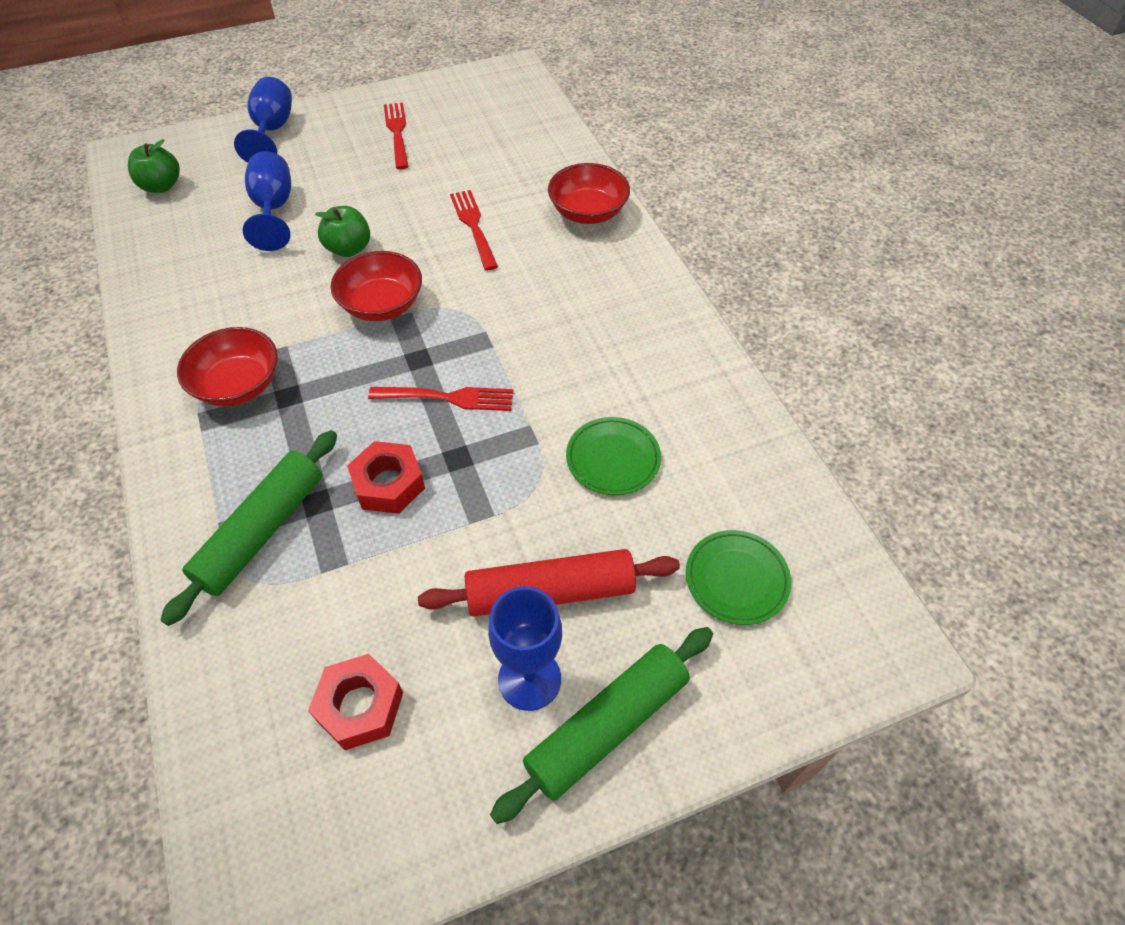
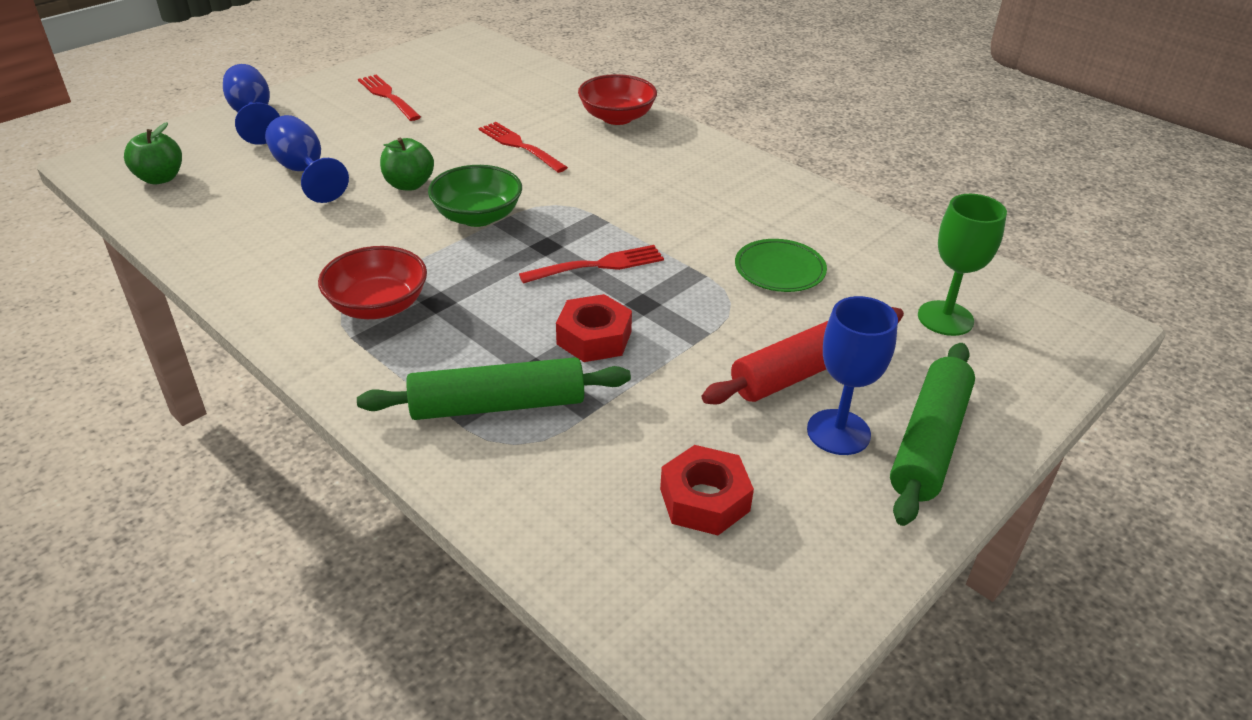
camera: 25 degrees left, 15 degrees down
green rolling pin [160,430,337,626] -> green rolling pin turned 75 degrees clockwise [357,357,631,420]
red bowl [331,251,422,321] -> green bowl [428,165,522,227]
green plate [686,530,791,625] -> green goblet [918,194,1007,336]

